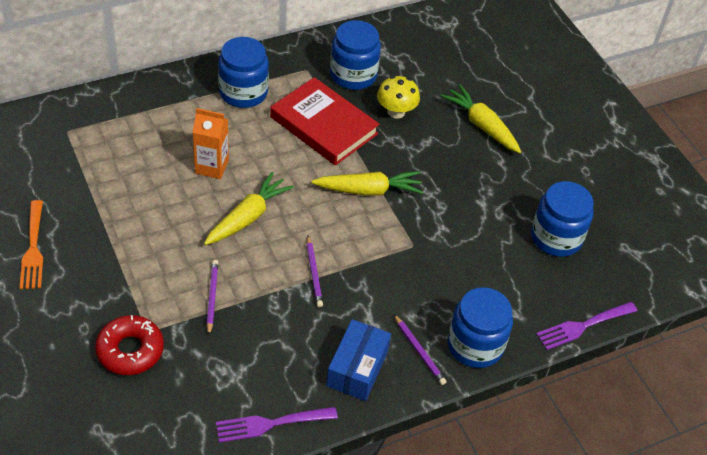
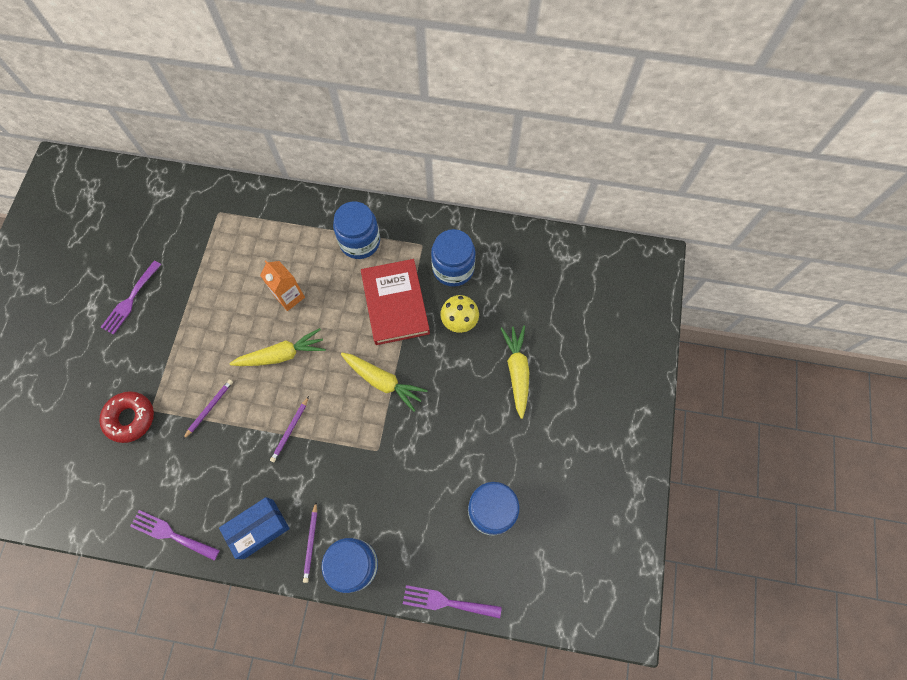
camera: 40 degrees right, 20 degrees up
orange fork [20,200,43,289] -> purple fork [101,260,162,335]

